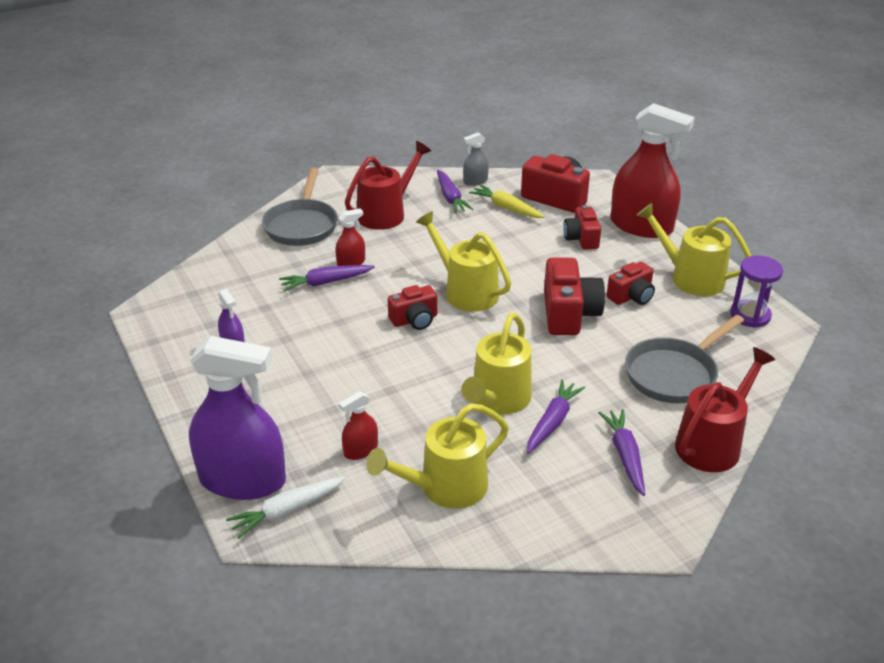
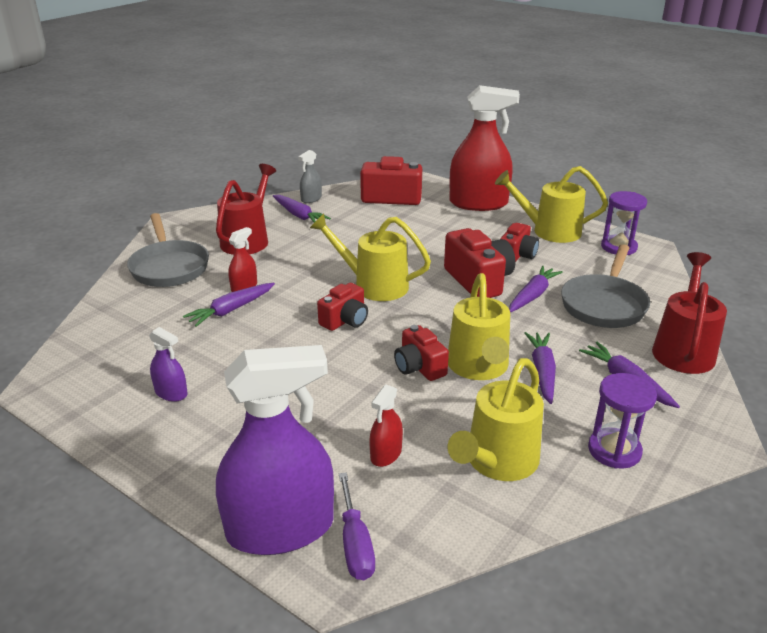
camera: 25 degrees left, 5 degrees down
white carrot [226,476,346,539] -> purple screwdriver [339,472,375,580]
yellow carrot [469,185,545,218] -> none
red camera [563,205,601,250] -> red camera moved to [394,325,449,381]
none -> purple carrot [509,265,563,313]
none -> purple hourglass [588,373,657,469]

